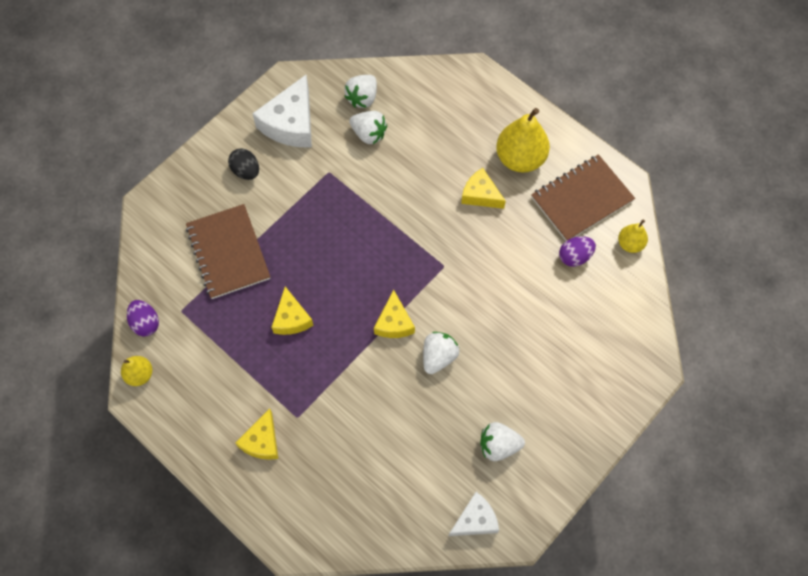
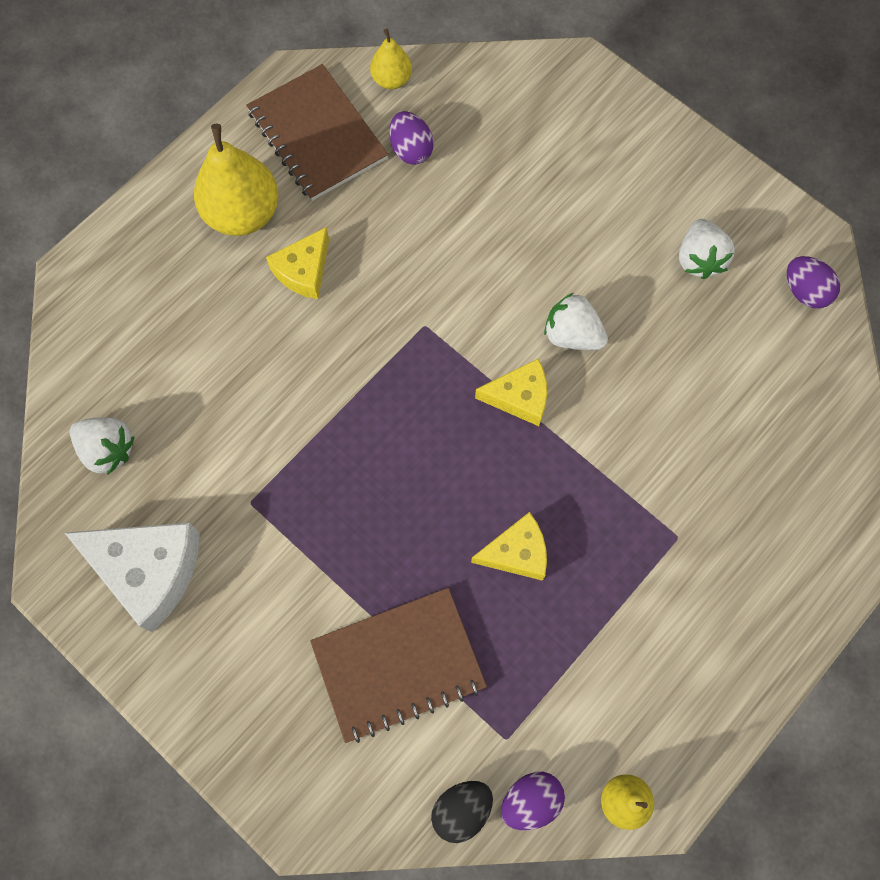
camera: 90 degrees left, 5 degrees up
black egg [228,148,259,180] -> black egg moved to [431,781,493,843]
yellow cheese [235,408,278,460] -> none
white strawberry [349,111,387,144] -> none
white cheese [449,492,499,536] -> purple egg [787,256,840,308]

